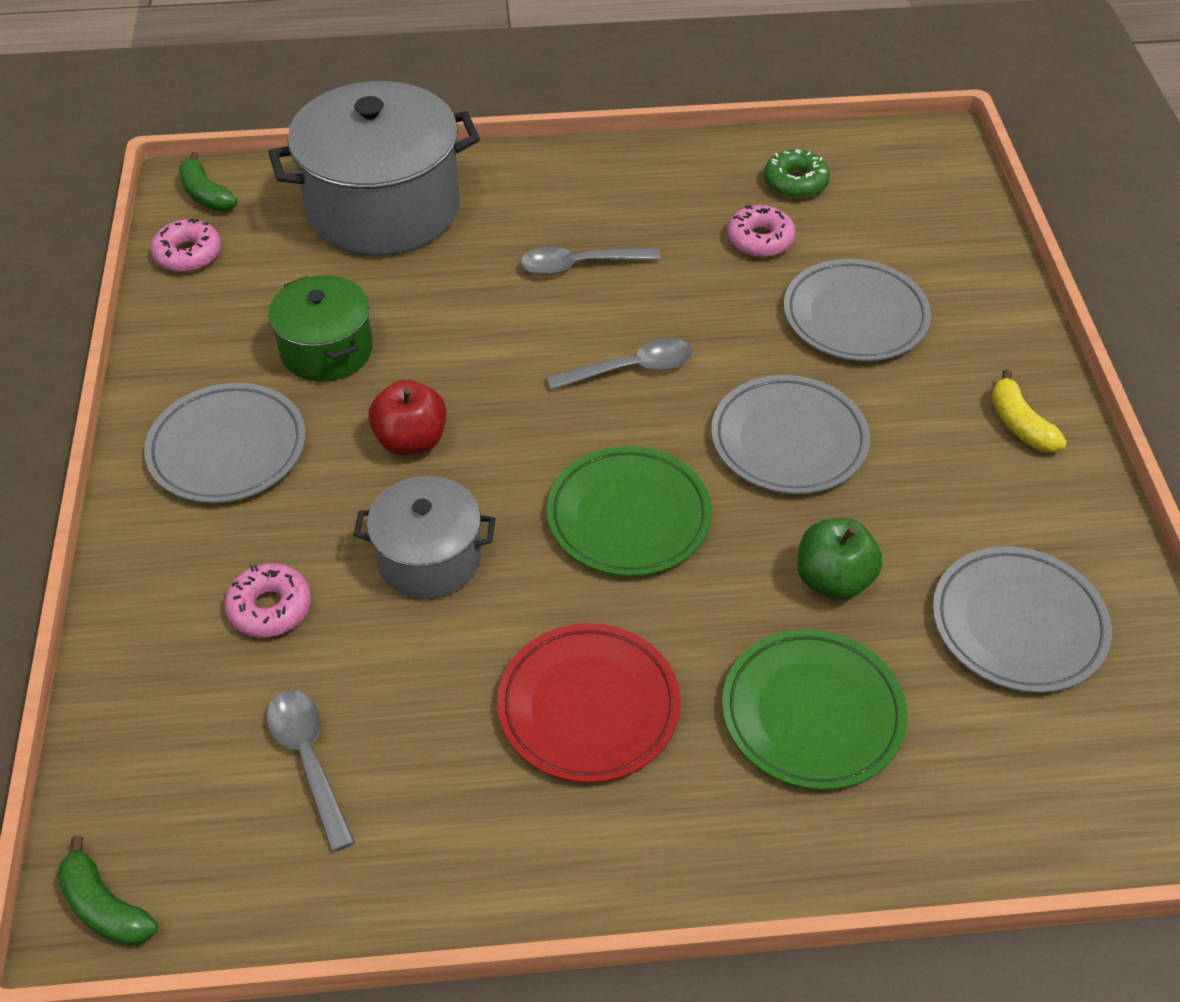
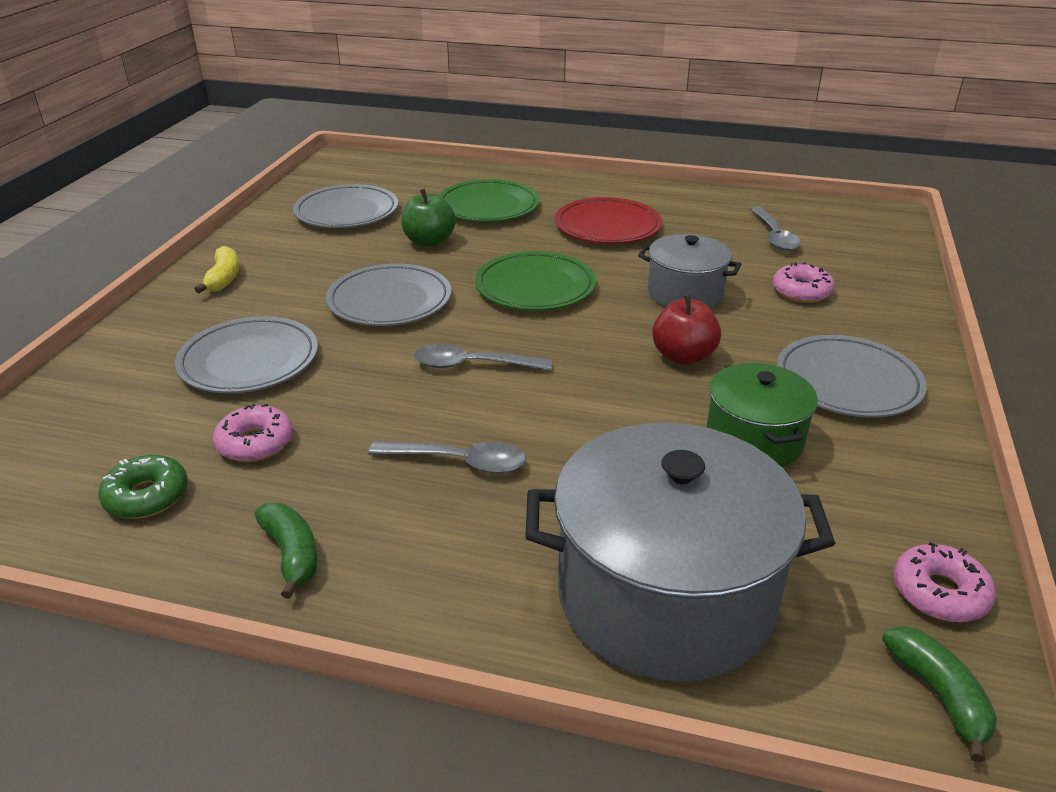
camera: 160 degrees left, 15 degrees down
green banana [57,835,158,946] -> green banana moved to [255,503,317,599]

